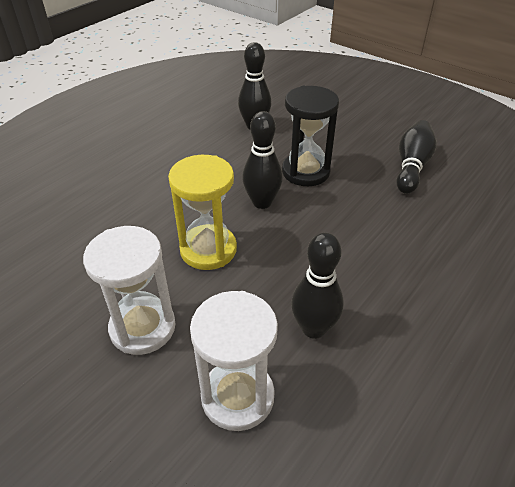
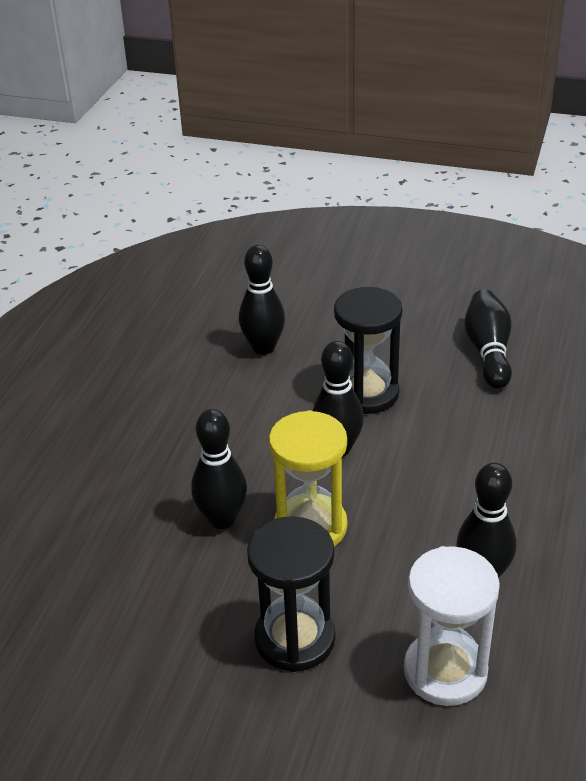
camera: 20 degrees left, 5 degrees down
white hourglass [83,226,176,355] -> black hourglass [247,516,336,672]
none -> black bowling pin [191,409,247,529]

